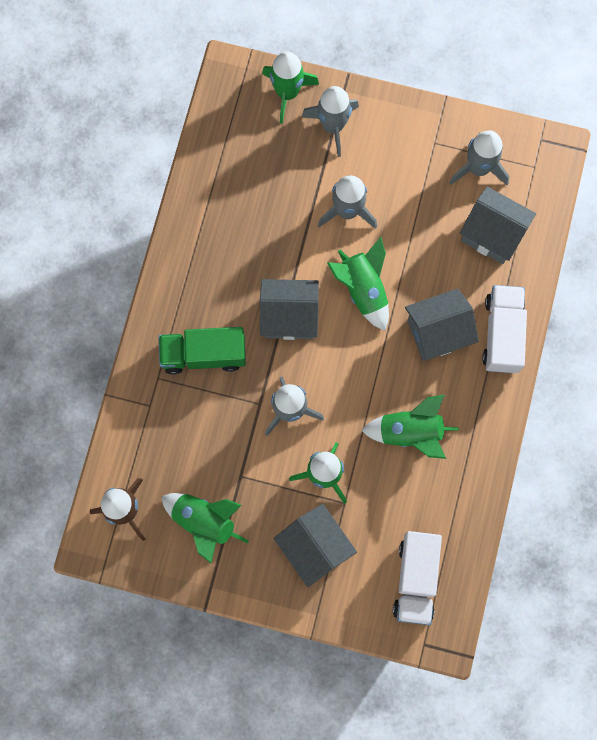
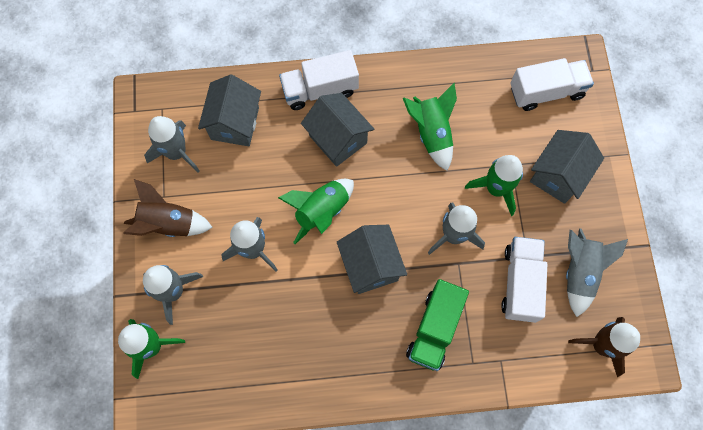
camera: 110 degrees left, 5 degrees down
green truck [158,327,246,375] -> green truck turned 45 degrees clockwise [406,279,469,371]
green rocket [161,493,249,563] -> grey rocket [566,229,628,317]
none -> brown rocket [123,179,213,237]
none -> white truck [501,237,547,323]

